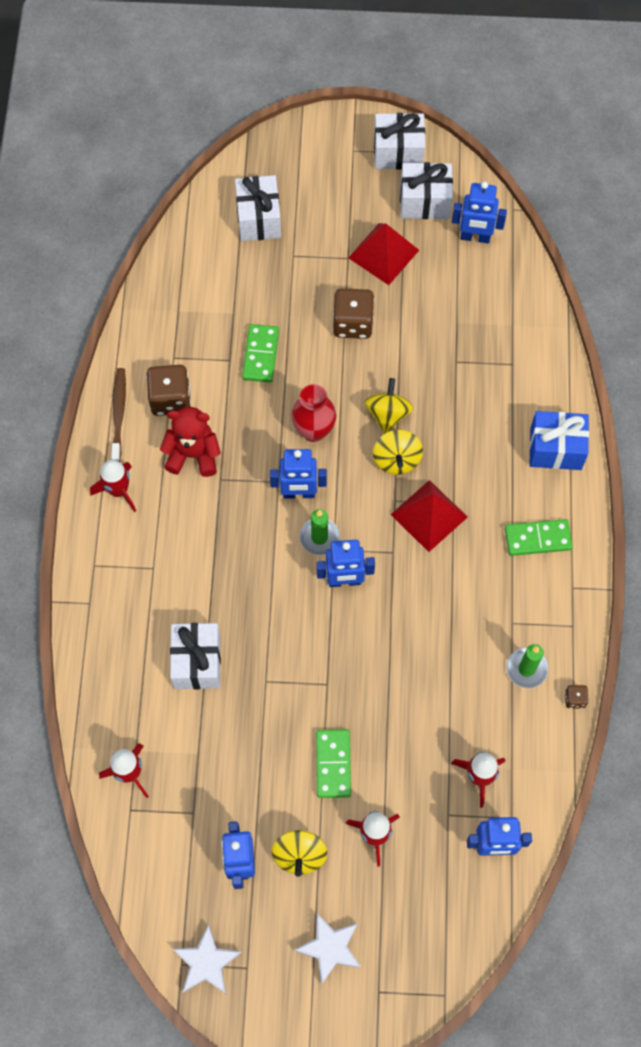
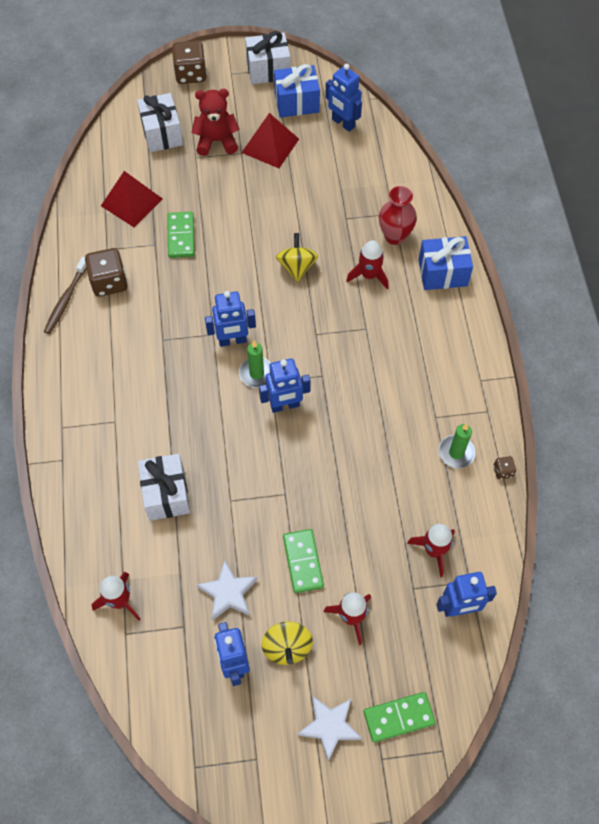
camera: 10 degrees left, 5 degrees down
red rocket [90,460,136,512] -> red rocket moved to [346,240,389,289]
brown toothbrush [111,368,126,462] -> brown toothbrush turned 150 degrees counterclockwise [44,257,87,334]
red teddy bear [160,407,221,477] -> red teddy bear moved to [191,89,240,156]
white star [173,925,242,994] -> white star moved to [197,560,257,621]
red vase [291,384,336,442] -> red vase moved to [379,186,417,245]
brown dice [333,288,375,339] -> brown dice moved to [172,40,207,84]
yellow spinning top [373,430,423,475] -> none
red pyramid [390,480,468,552] -> red pyramid moved to [101,171,163,227]
white gift [400,162,453,219] -> blue gift [274,64,320,118]
blue robot [452,182,507,243] -> blue robot turned 45 degrees clockwise [325,64,362,132]
green domino [505,519,573,556] -> green domino moved to [364,692,435,742]

